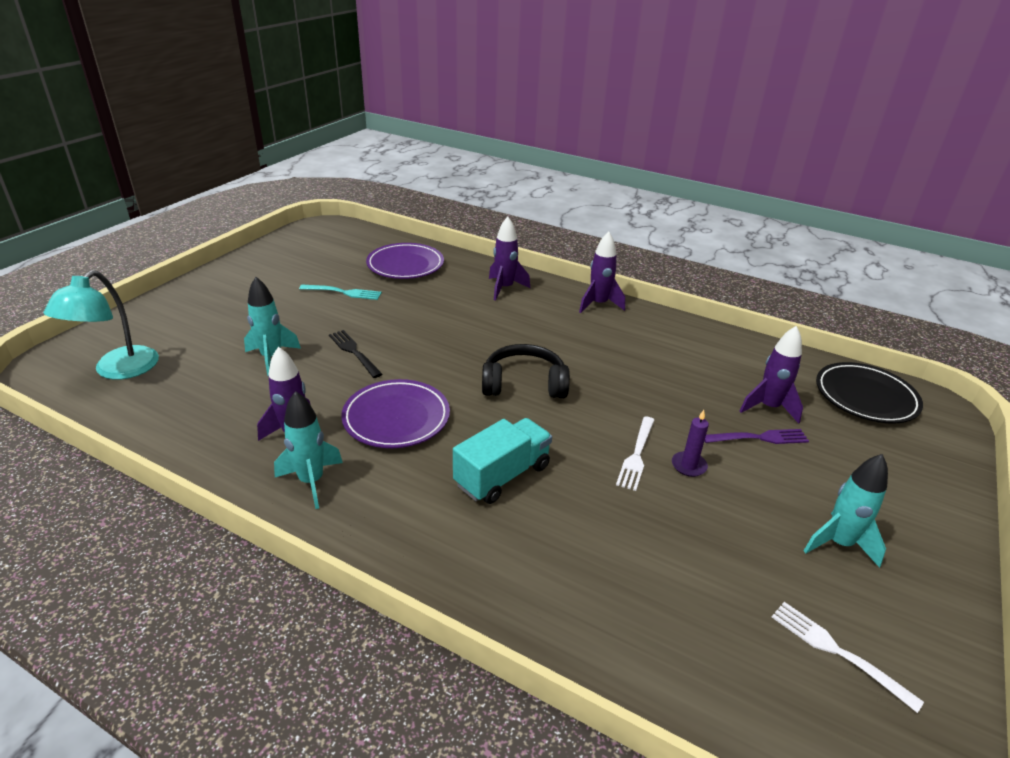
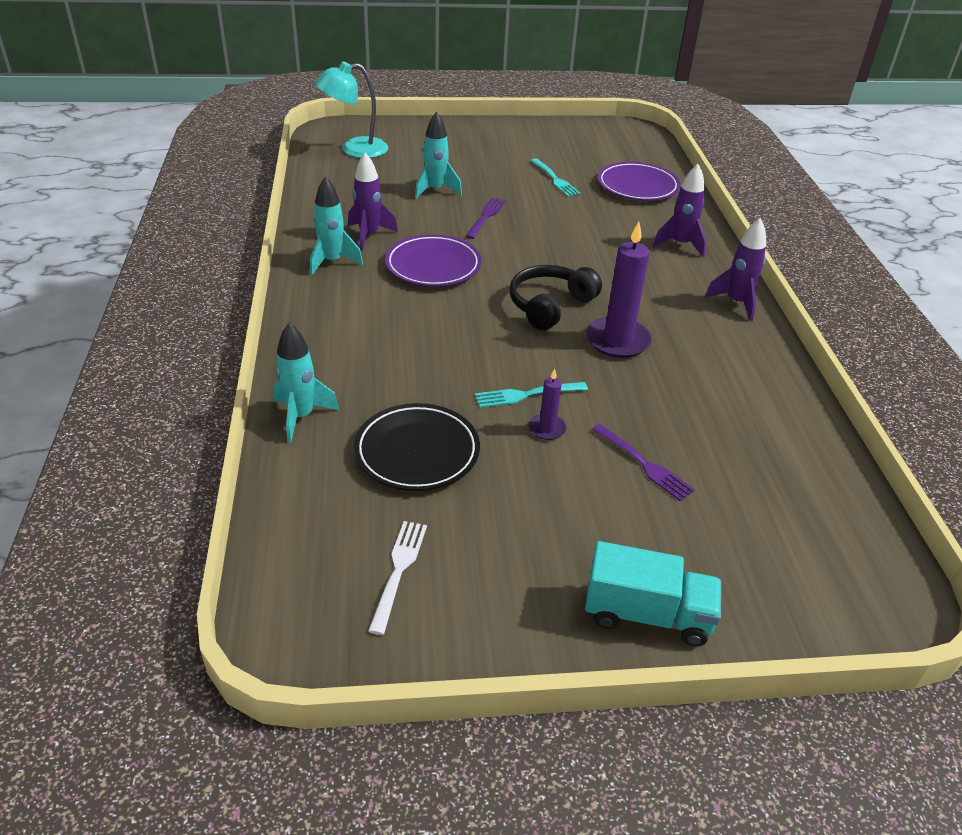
camera: 55 degrees right, 5 degrees up
black fork [329,330,382,378] -> purple fork [465,197,506,239]
turquoise truck [453,418,552,504] -> turquoise truck moved to [585,541,721,647]
black headphones [482,344,570,398] -> black headphones turned 105 degrees counterclockwise [510,265,602,330]
white fork [616,416,654,491] -> turquoise fork [475,382,588,408]
purple rocket [739,326,803,424] -> none
turquoise rocket [804,454,888,568] -> turquoise rocket moved to [273,323,339,443]
black plate [816,362,923,423] -> black plate moved to [354,403,480,491]
none -> purple candle [586,222,652,358]

